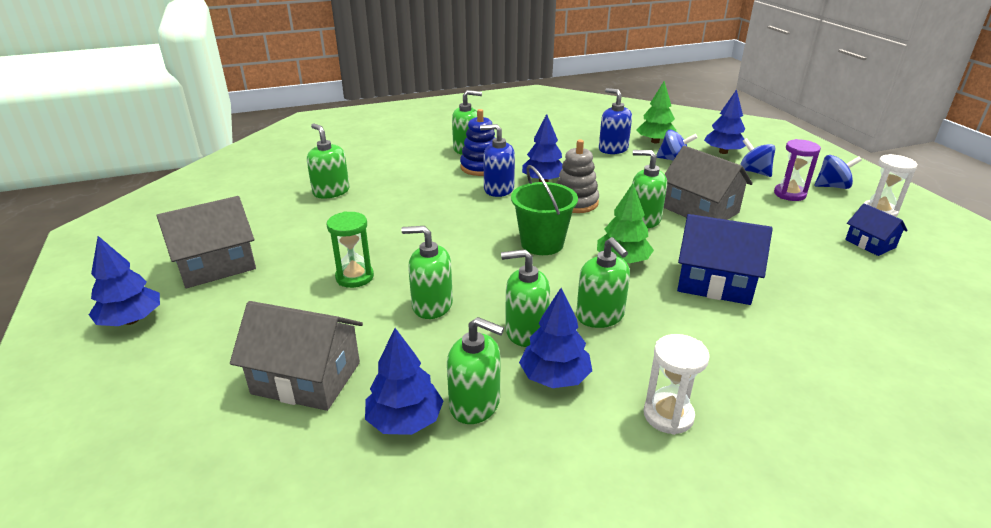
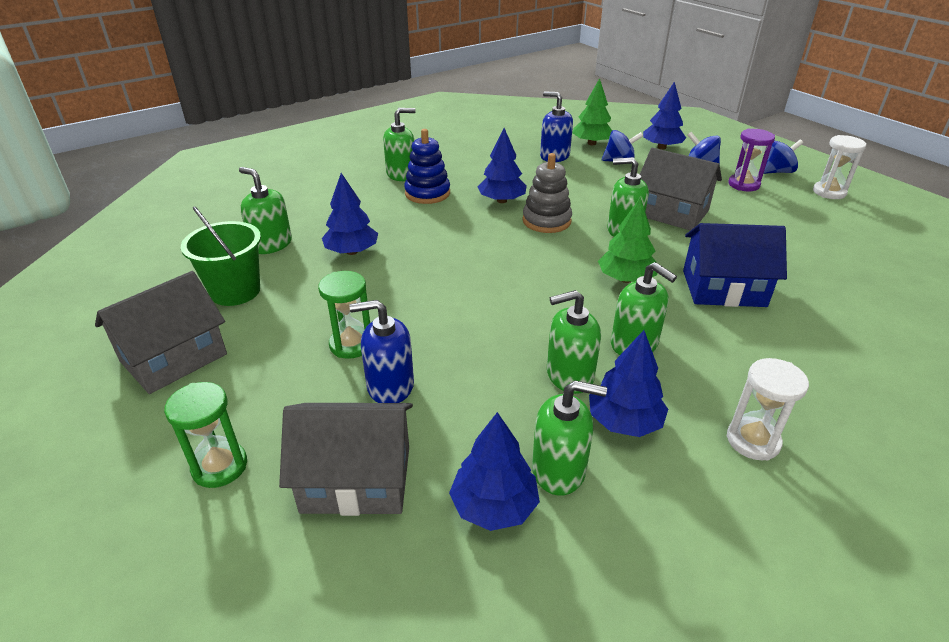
camera: 15 degrees left, 5 degrees up
blue tree [89,236,160,326] -> blue tree moved to [322,173,378,255]
green soap dispenser [401,226,453,319] -> none
blue soap dispenser [480,124,515,197] -> blue soap dispenser moved to [349,300,414,403]
green bucket [511,165,578,255] -> green bucket moved to [181,206,261,306]
blue house [845,203,908,256] -> none
none -> green hourglass [164,382,247,488]

